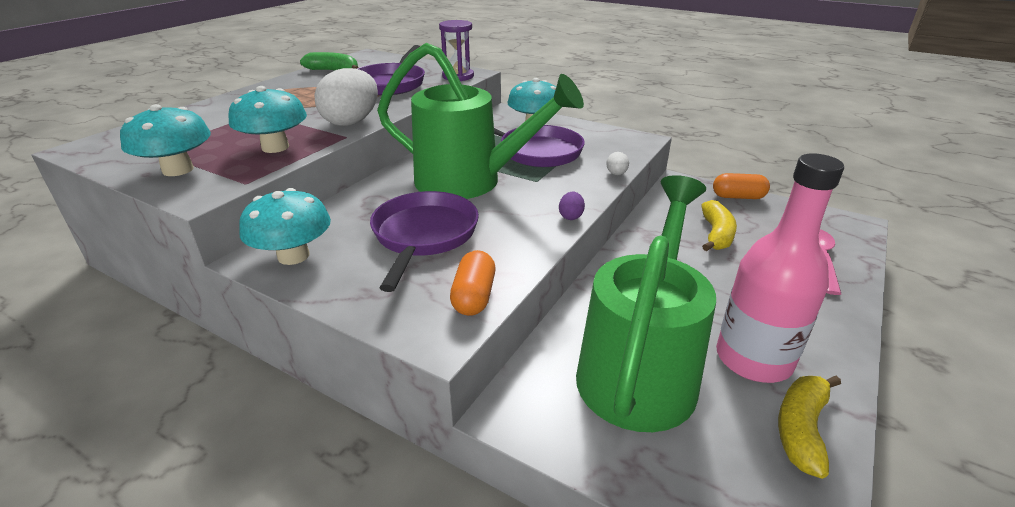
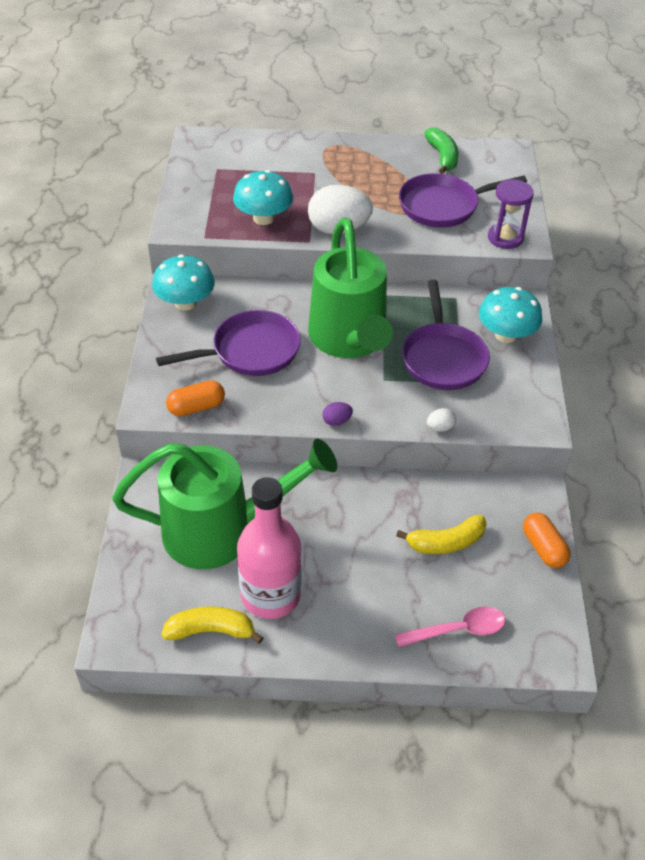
camera: 60 degrees right, 15 degrees up
turquoise mushroom [120,104,211,176] -> none

